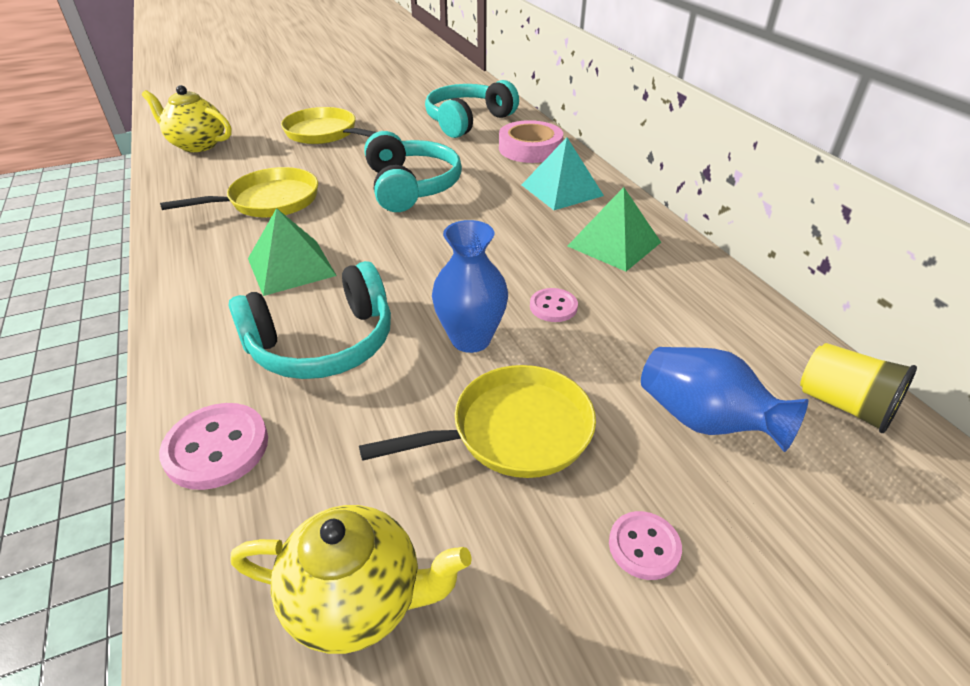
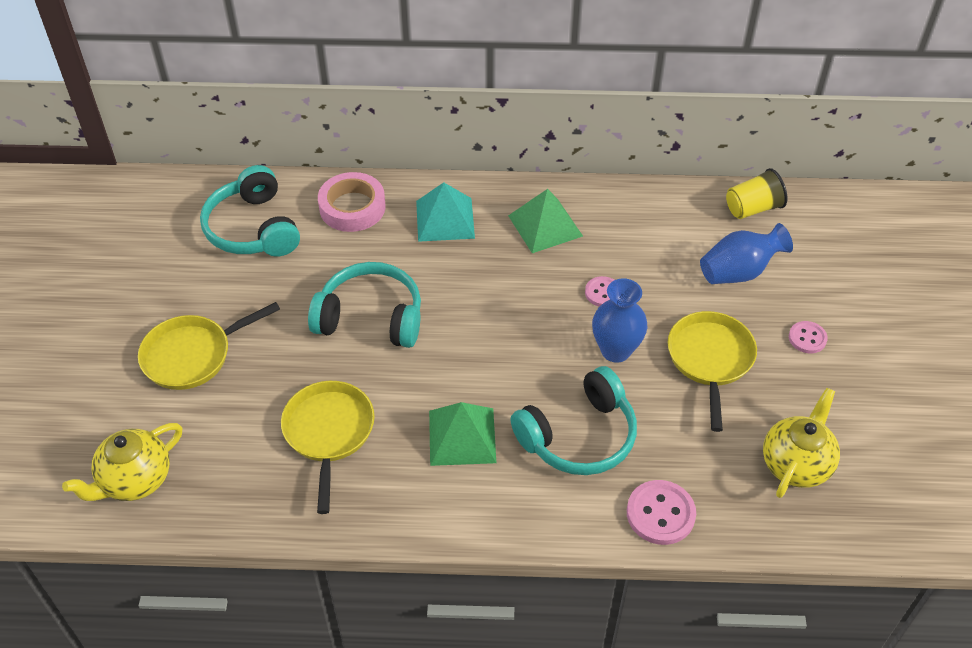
camera: 65 degrees left, 10 degrees up
turquoise headphones [229,261,391,379] -> turquoise headphones turned 60 degrees clockwise [510,366,637,475]

